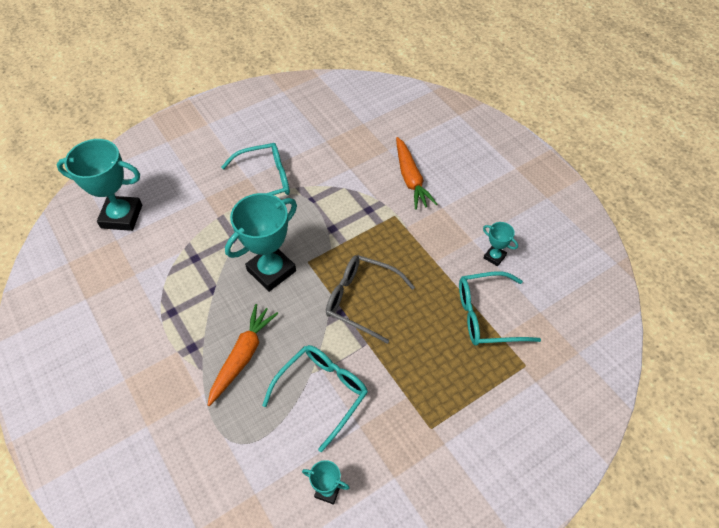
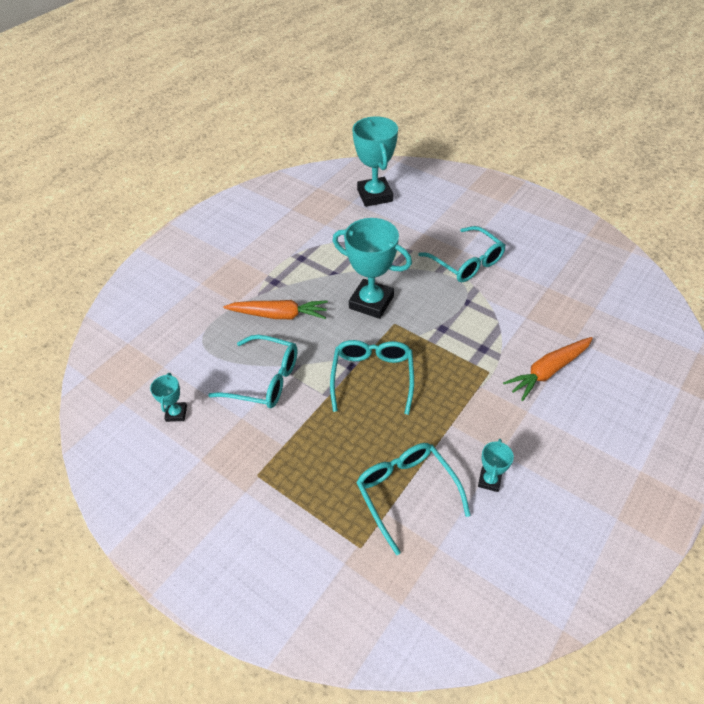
camera: 70 degrees right, 5 degrees down
grey glasses [326,255,415,344] -> turquoise glasses [330,340,414,415]

